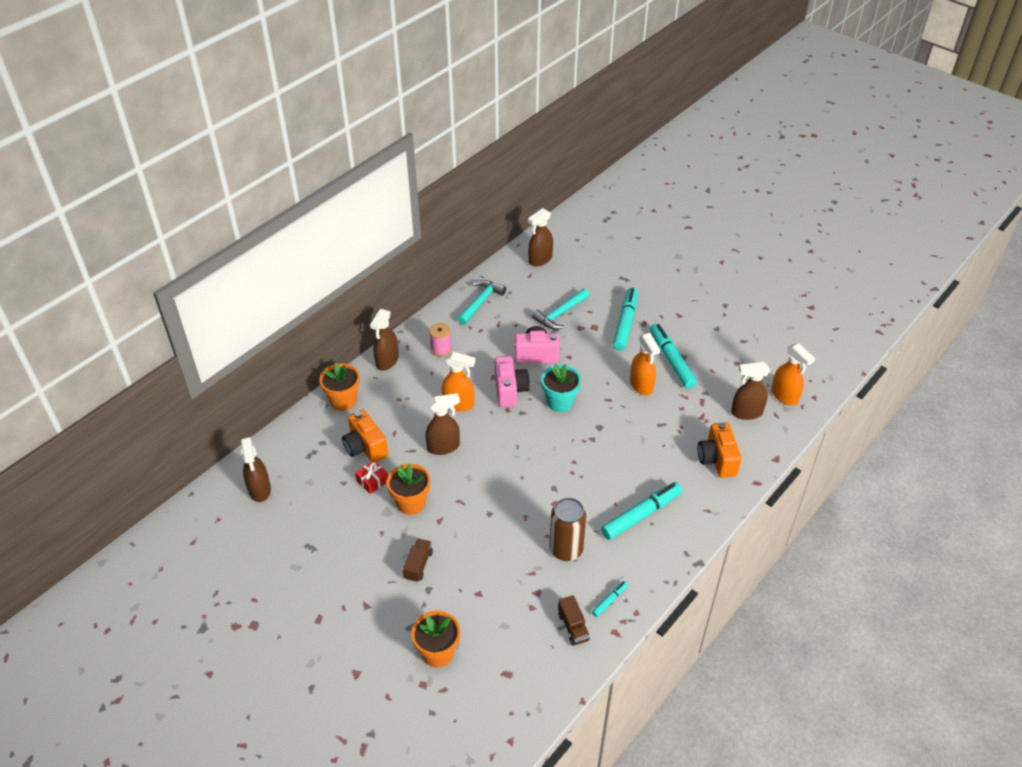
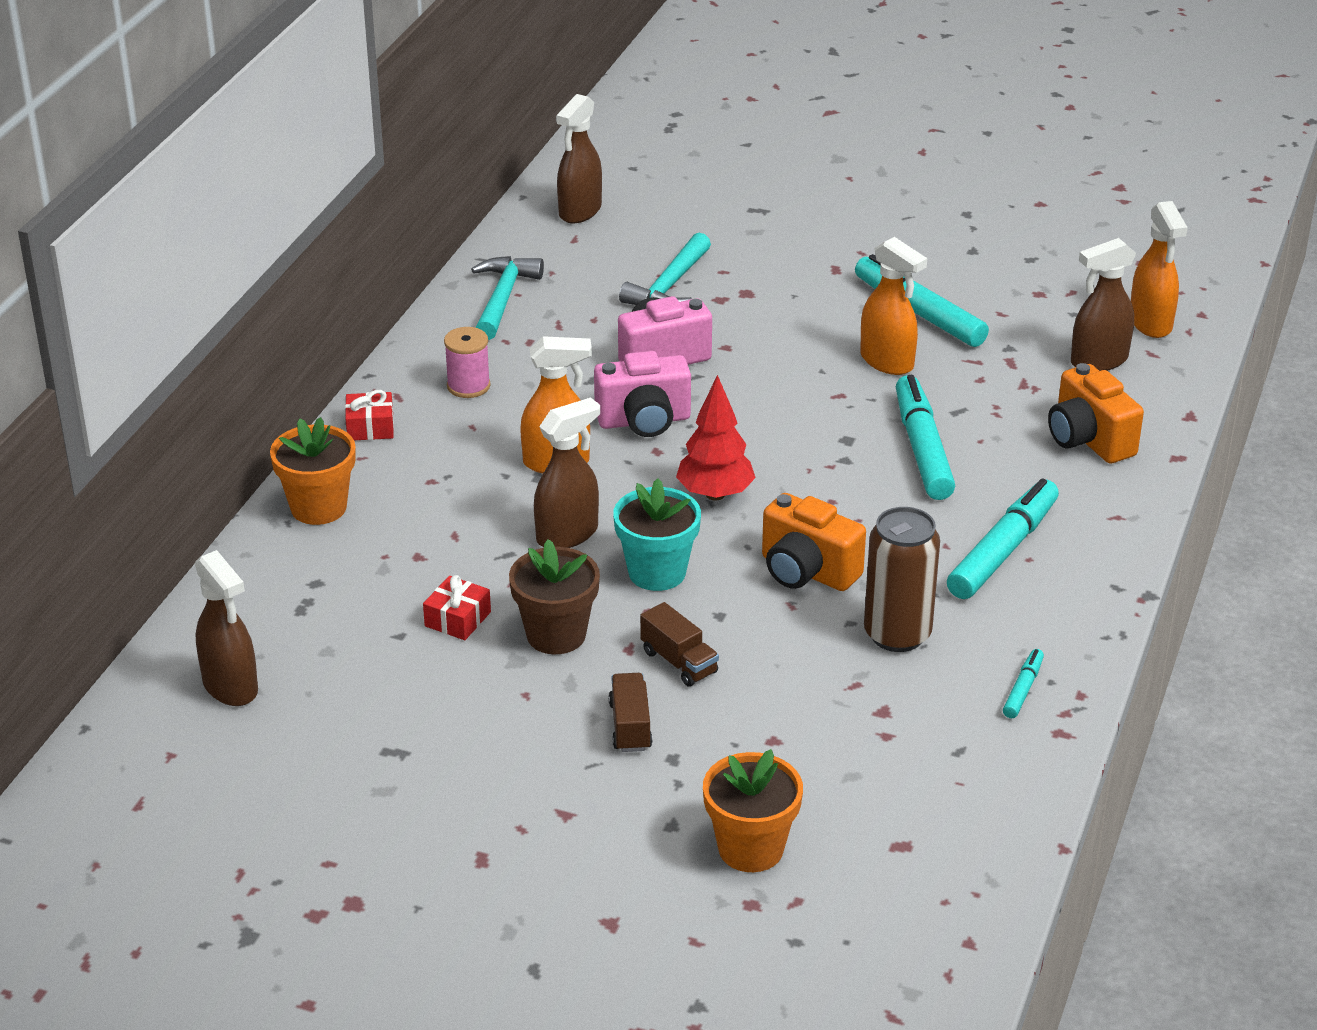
camera: 20 degrees left, 10 degrees down
orange camera [342,409,388,462] -> orange camera moved to [762,493,866,591]
brown spray bottle [370,309,399,370] -> red gift [345,390,394,440]
orange flower pot [387,463,430,515] -> brown flower pot [509,539,600,654]
pink camera [494,356,530,407] -> pink camera turned 105 degrees clockwise [594,351,691,437]
turquoise flower pot [541,364,581,412] -> turquoise flower pot moved to [613,478,701,591]
brown truck [558,595,590,646] -> brown truck moved to [640,602,719,687]
turquoise marker [613,287,638,350] -> turquoise marker moved to [896,375,955,500]
orange spray bottle [771,343,815,406] -> orange spray bottle turned 45 degrees clockwise [1131,201,1188,338]
none -> red tree [676,375,756,501]

